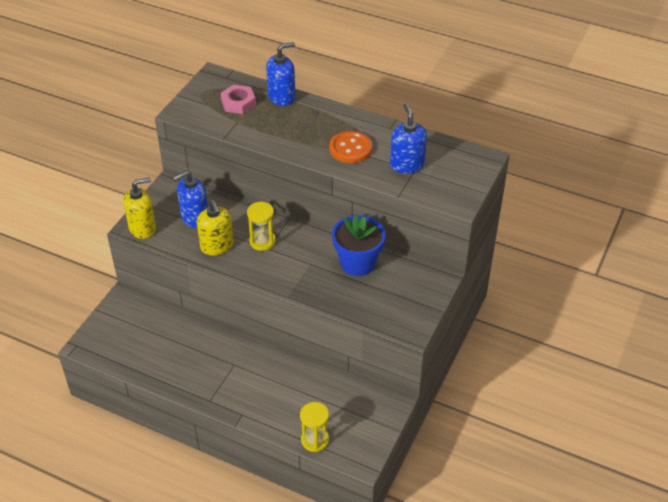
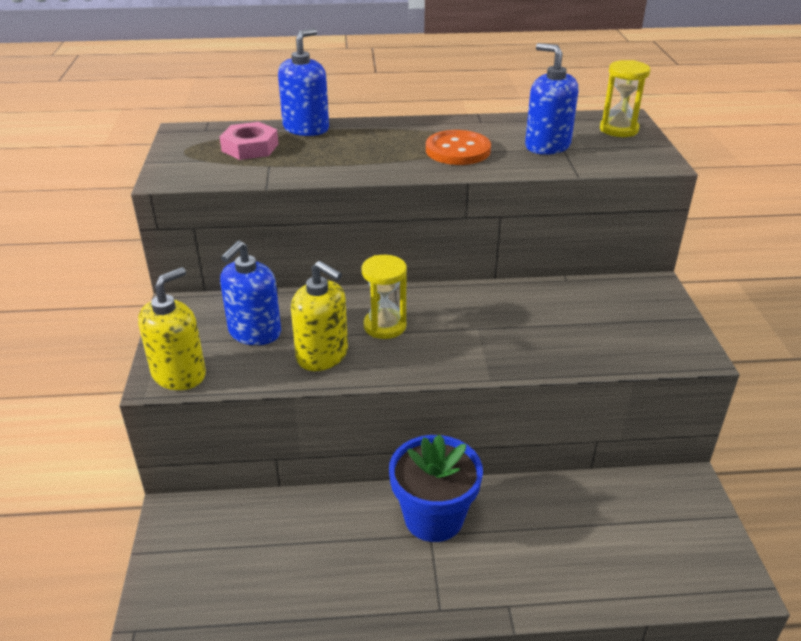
camera: 30 degrees left, 10 degrees down
yellow hourglass [300,402,329,452] -> yellow hourglass moved to [600,60,650,137]
blue flower pot [332,215,386,276] -> blue flower pot moved to [389,434,483,542]

